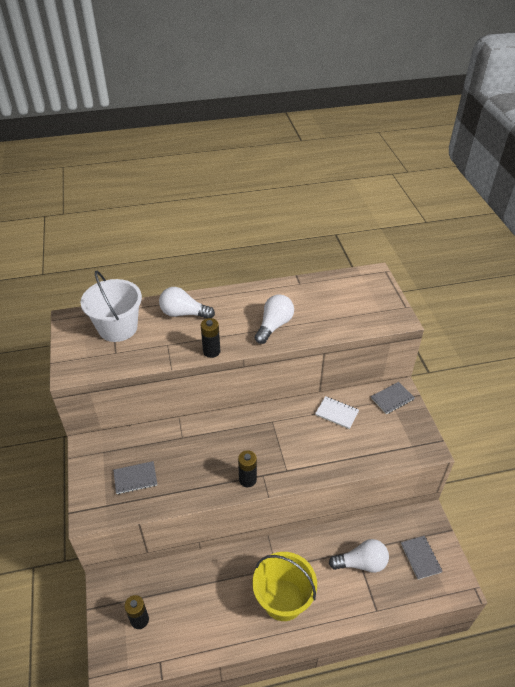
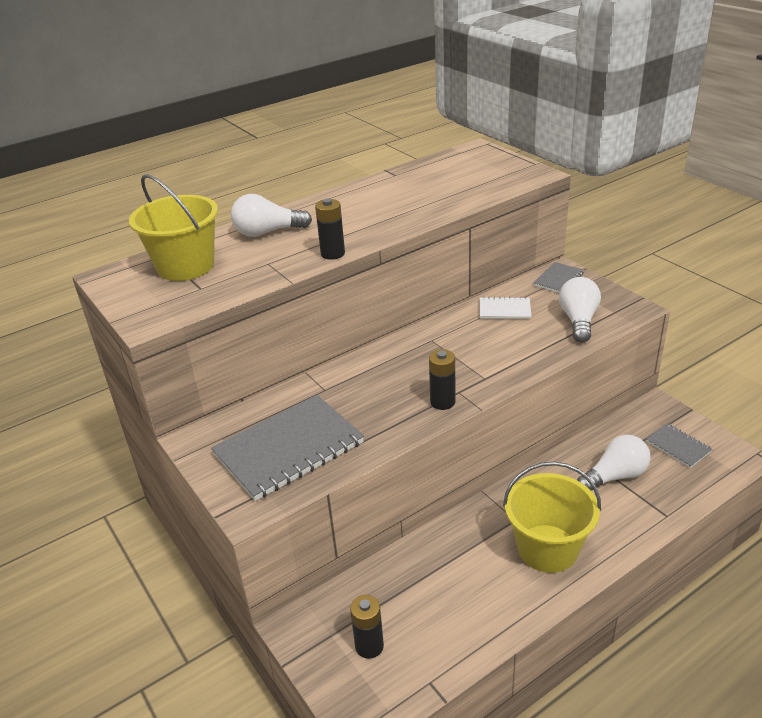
camera: 20 degrees left, 10 degrees down
white bucket [81,271,142,342] -> yellow bucket [129,174,218,281]
grey notebook [113,461,157,494] -> grey notebook [211,395,364,501], size x2.07
white light bulb [255,294,294,344] -> white light bulb moved to [559,277,601,343]

